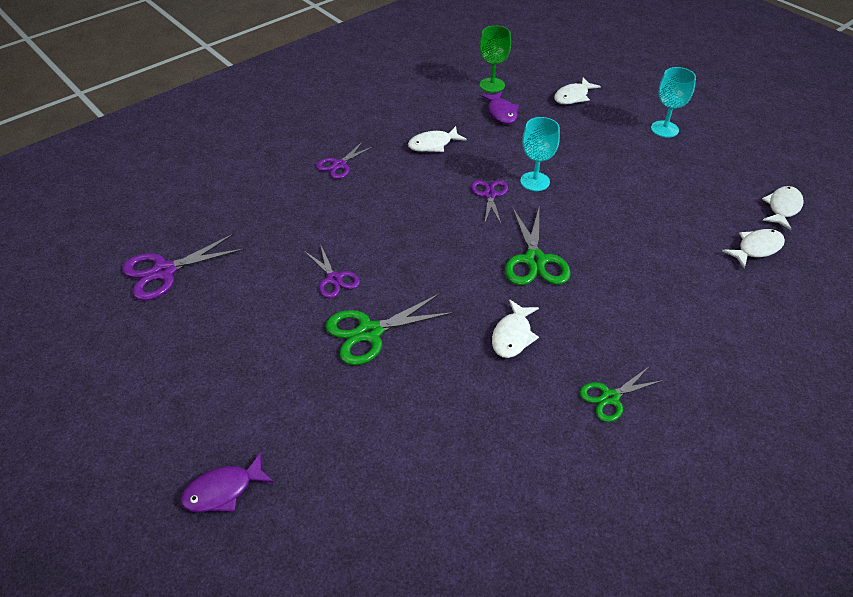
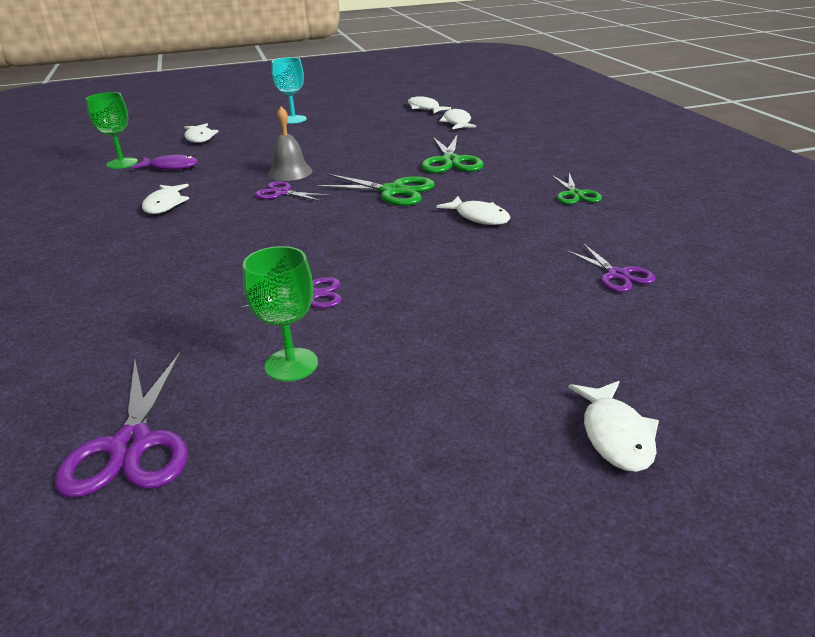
camera: 65 degrees left, 15 degrees down
purple fish [181,453,274,512] -> white fish [568,381,659,472]
purple scissors [316,141,375,179] -> purple scissors moved to [565,243,655,292]
green scissors [325,293,454,365] -> green scissors moved to [421,135,484,173]
turquoise goblet [520,117,560,191] -> grey bell [268,106,312,181]
none -> green goblet [243,246,318,381]

